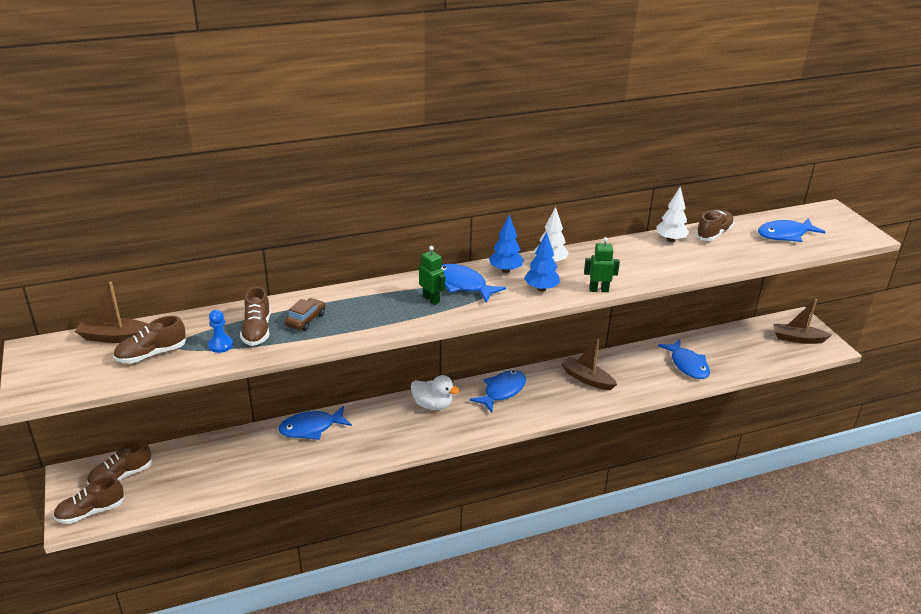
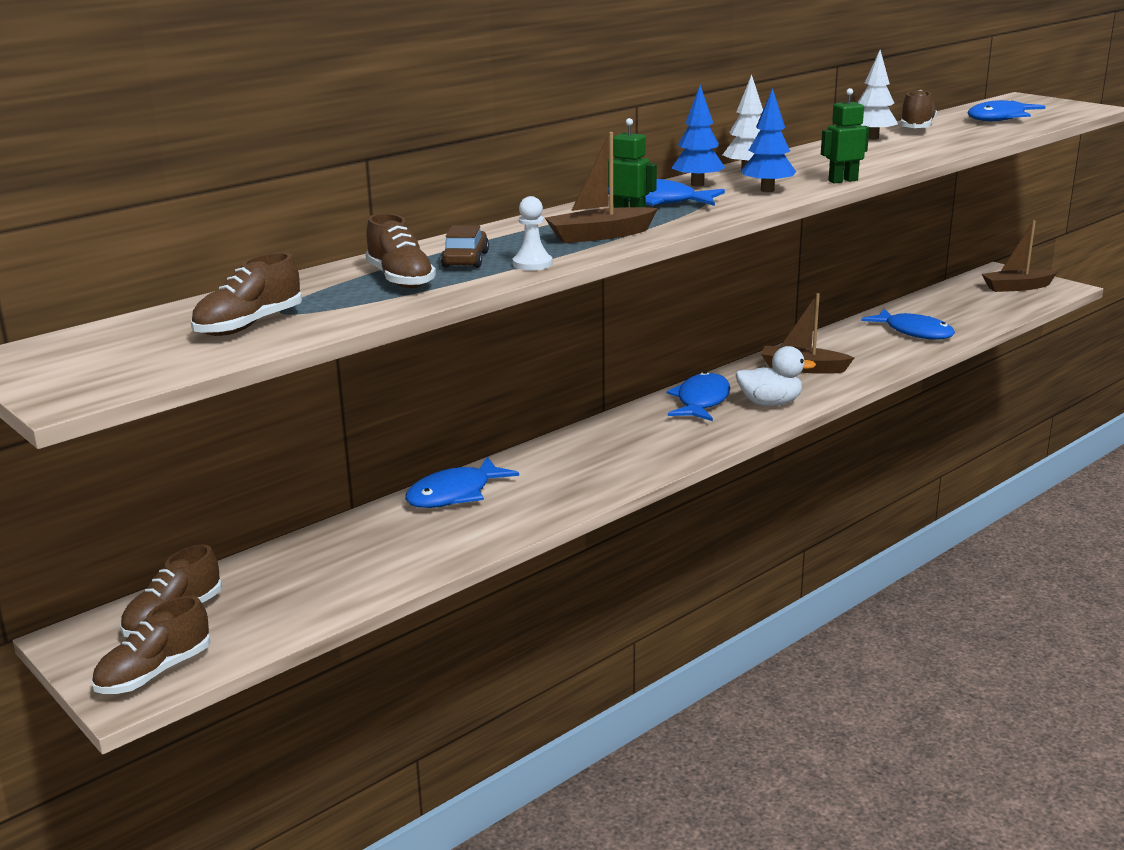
camera: 20 degrees left, 10 degrees down
brown boat [75,282,148,343] -> brown boat moved to [545,132,658,243]
blue pawn [208,310,233,353] -> none
white duck [411,375,460,410] -> white duck moved to [735,346,816,406]
none -> white pawn [513,196,552,271]

